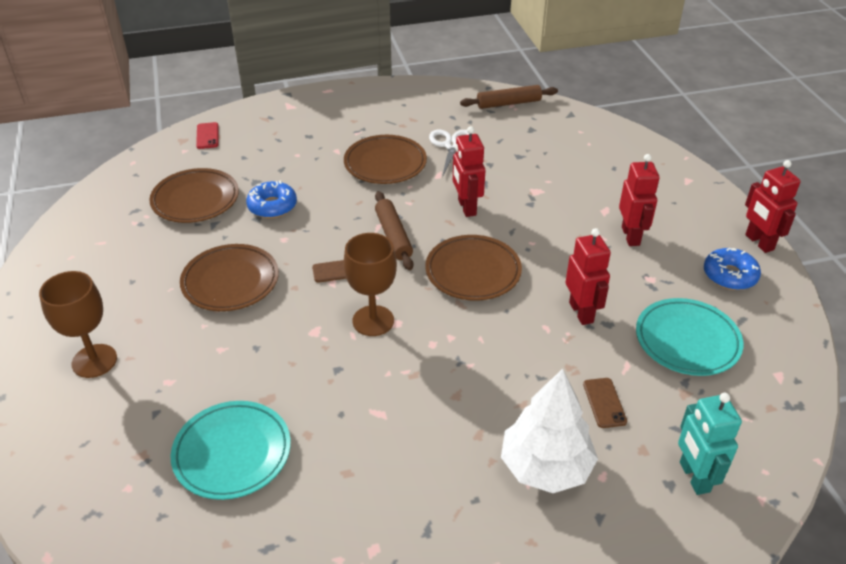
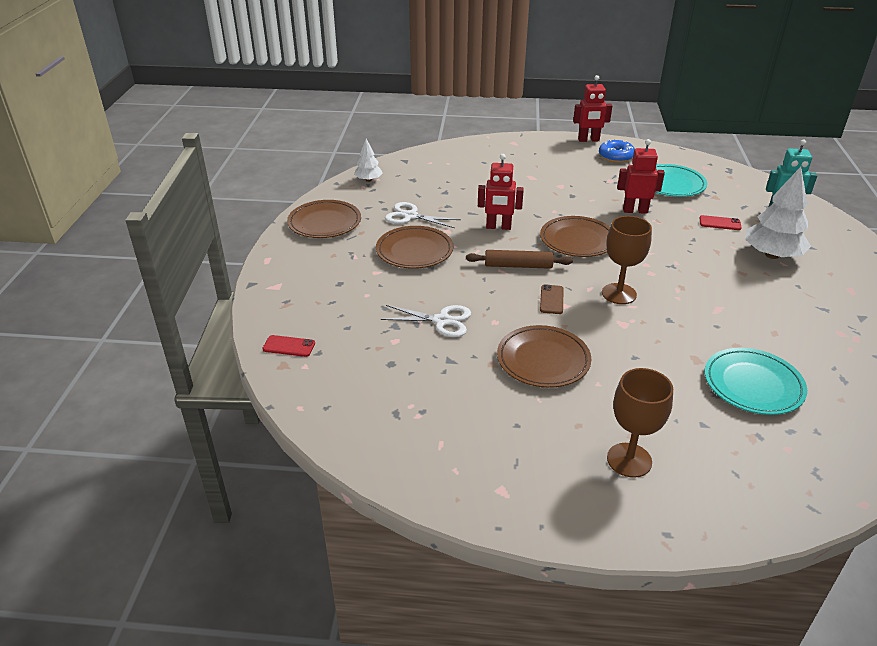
camera: 70 degrees left, 5 degrees down
brown plate [149,168,239,223] -> brown plate moved to [287,200,361,238]
blue donut [246,180,297,218] -> white scissors [381,305,471,337]
brown rolling pin [460,85,558,109] -> white tree [354,139,383,182]
brown phone [583,378,627,428] -> red phone [700,215,742,230]
red robot [619,154,660,246] -> none

